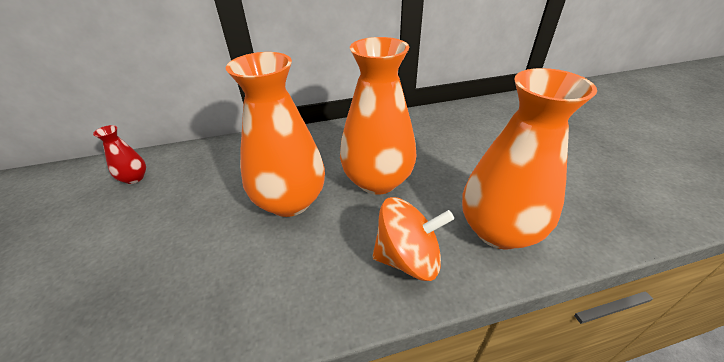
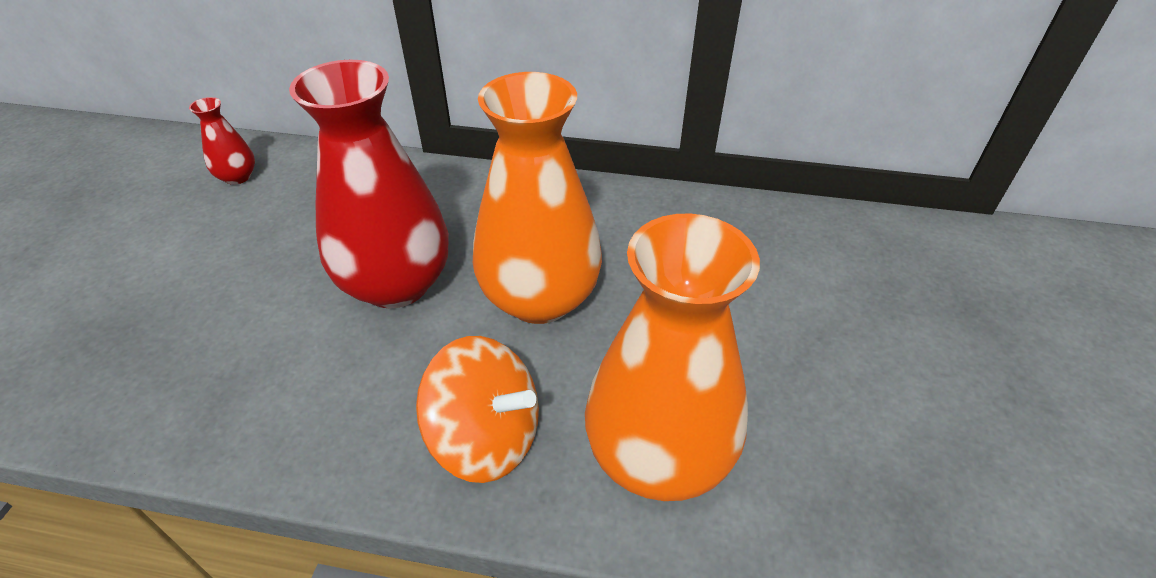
camera: 25 degrees right, 5 degrees up
orange vase [226,52,325,217] -> red vase [289,60,449,309]

